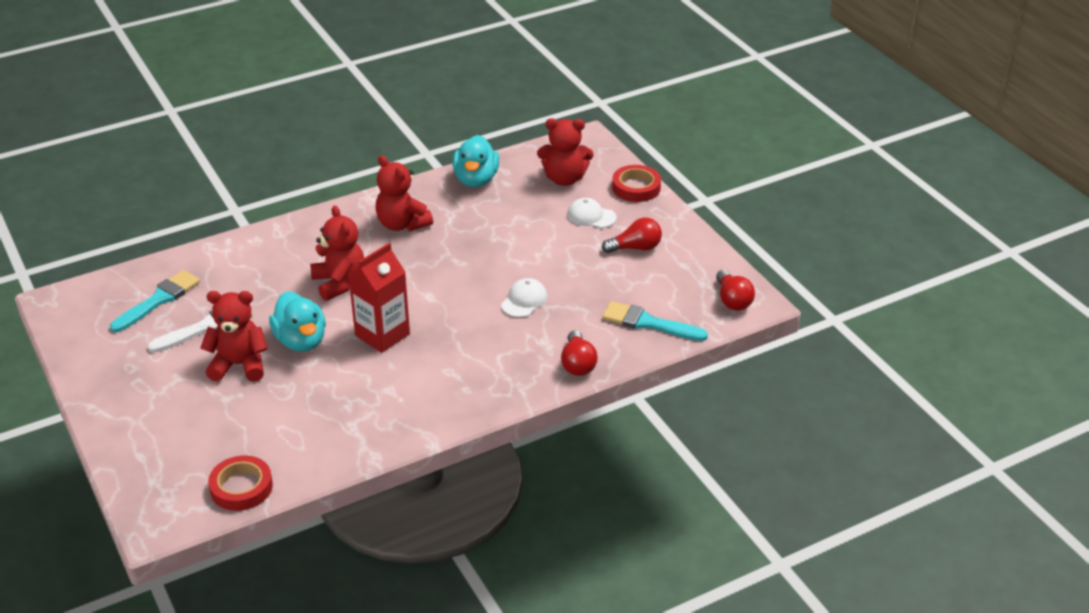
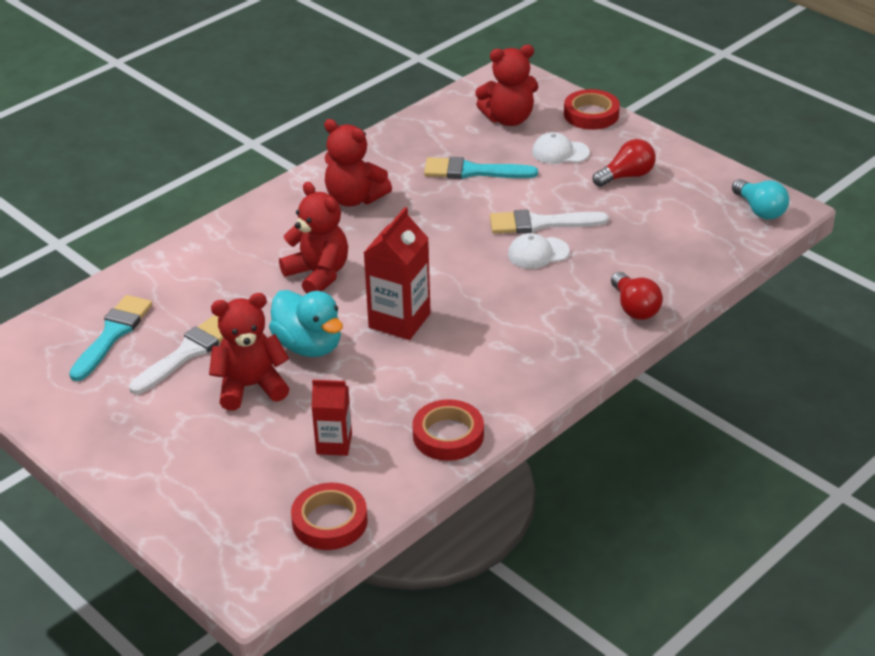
camera: 15 degrees left, 0 degrees up
turquoise duck [452,135,499,187] -> none
white cap [501,278,547,317] -> white cap turned 120 degrees counterclockwise [508,233,570,269]
turquoise brush [602,301,708,341] -> turquoise brush moved to [424,157,538,179]
red light bulb [716,270,755,311] -> turquoise light bulb [732,179,789,219]
none -> red carton [311,380,352,456]
none -> red tape [412,399,484,461]
none -> white brush [490,209,609,234]

